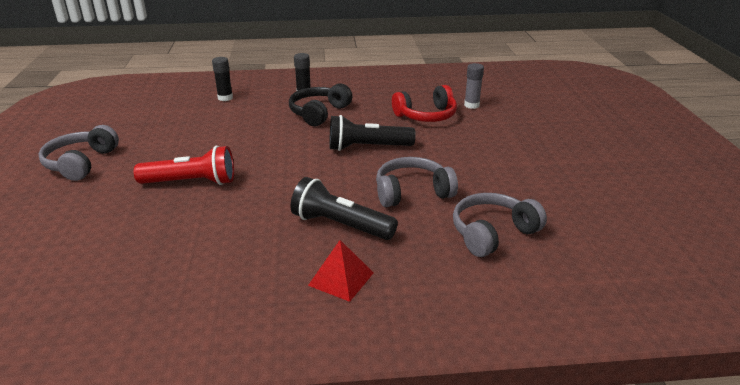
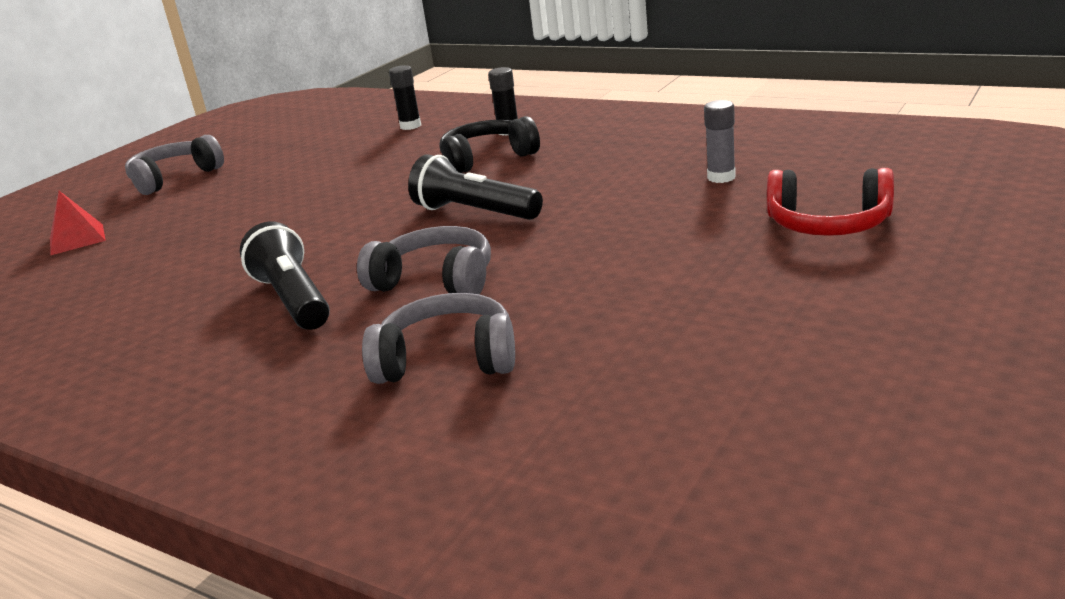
camera: 40 degrees right, 5 degrees down
red flashlight [134,146,234,185] -> none
red pyramid [308,240,374,302] -> red pyramid moved to [50,191,106,256]
red headphones [392,85,457,122] -> red headphones moved to [767,168,894,236]

